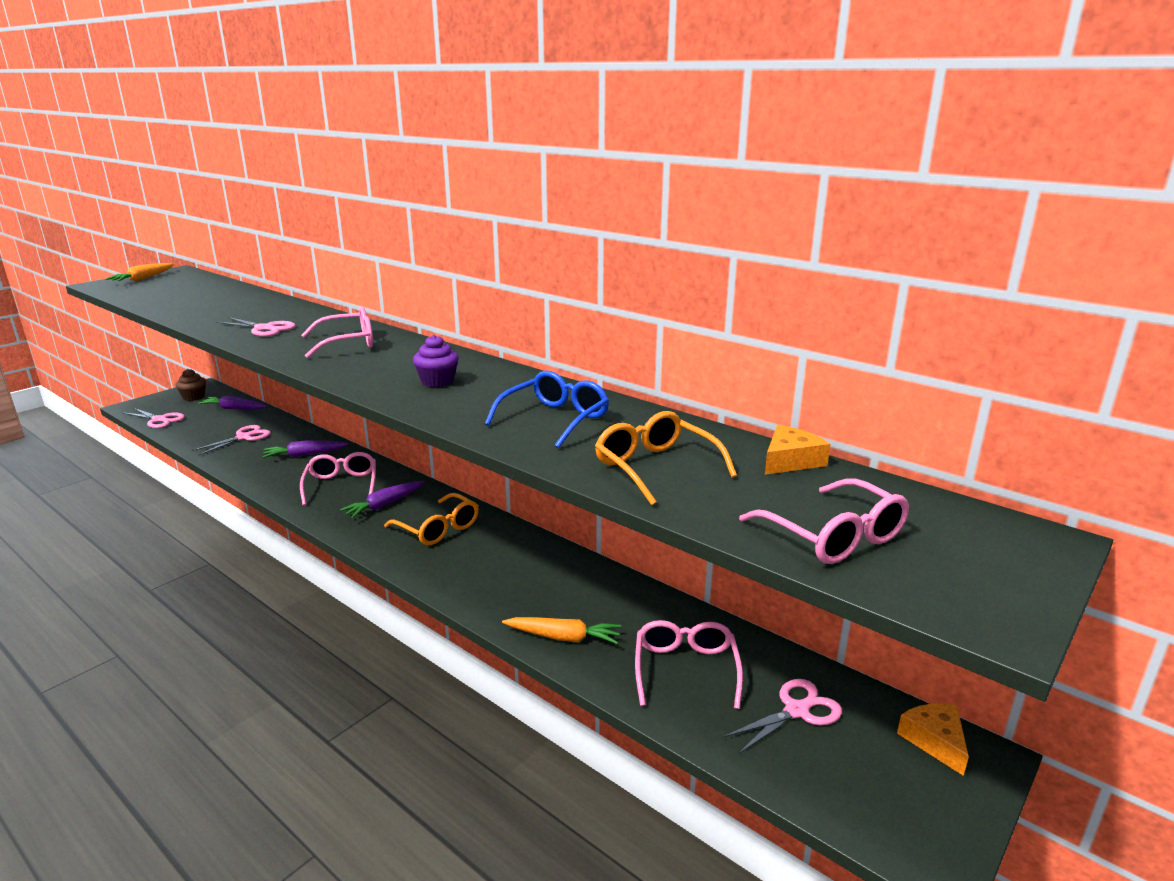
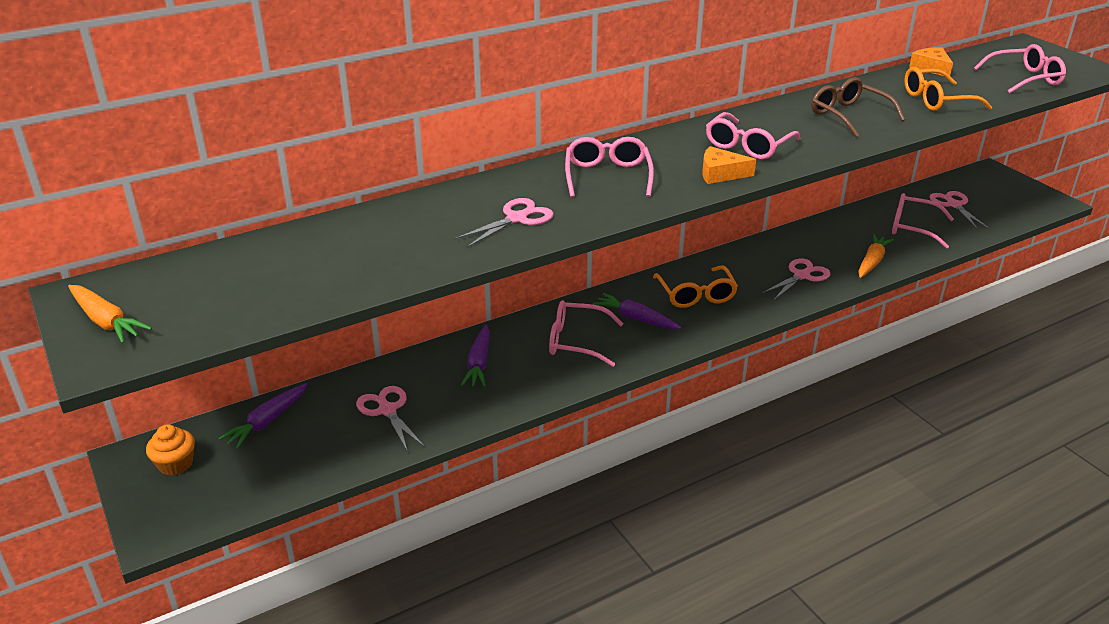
camera: 70 degrees left, 10 degrees up
pink scissors [123,408,185,428] -> pink scissors moved to [762,258,830,300]
brown cupcake [176,369,206,401] -> orange cupcake [146,424,195,476]
purple carrot [340,481,424,518] -> purple carrot turned 150 degrees clockwise [593,293,681,329]
orange glasses [384,493,479,545] -> orange glasses turned 105 degrees clockwise [653,265,738,308]
purple cupcake [413,335,459,388] -> pink glasses [706,112,800,160]
blue glasses [485,371,609,448] -> brown glasses [812,77,905,137]
orange cheese [897,703,969,776] -> orange cheese moved to [702,146,756,184]

